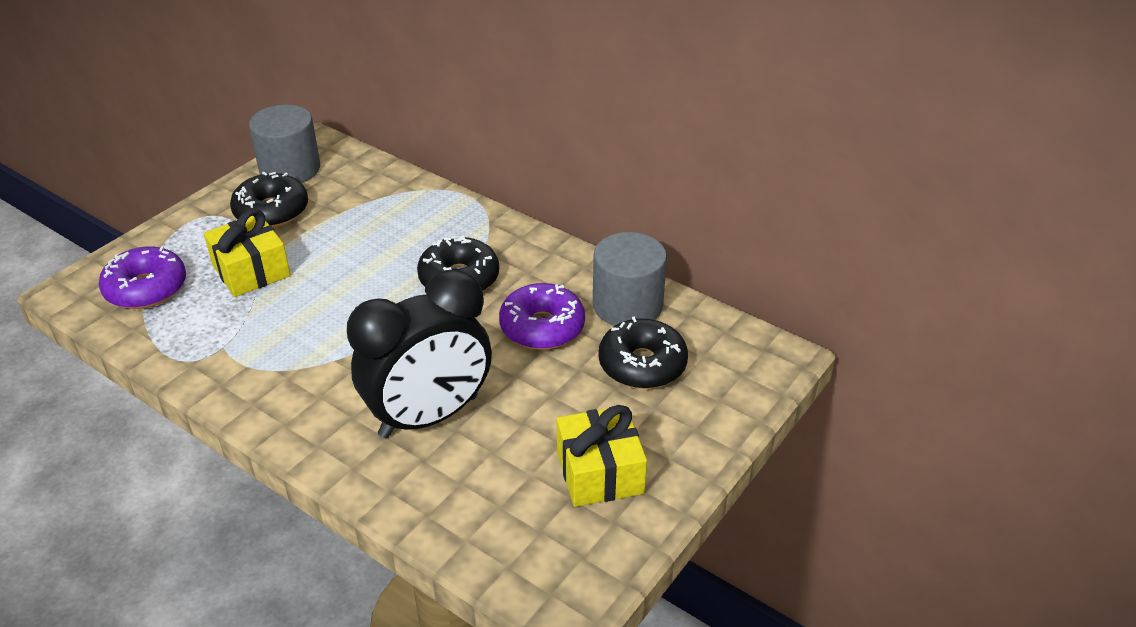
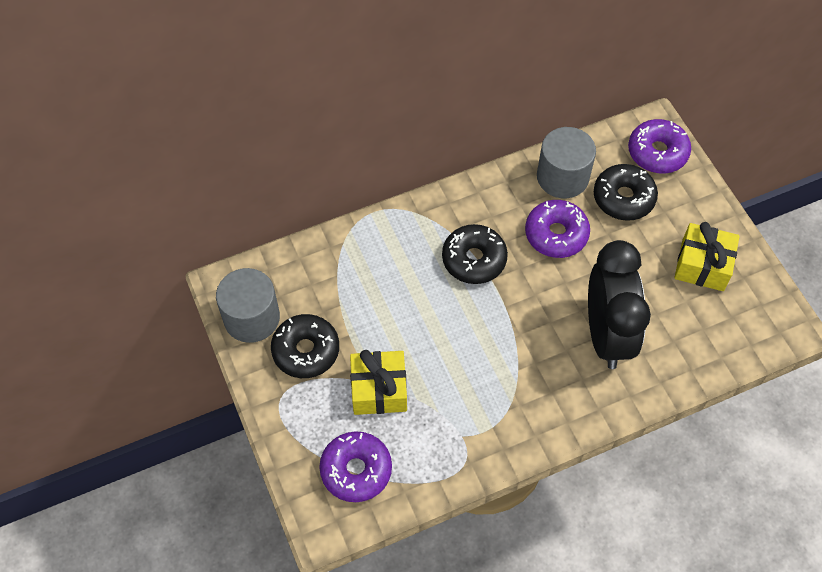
camera: 60 degrees left, 20 degrees up
none -> purple donut [628,119,691,174]

